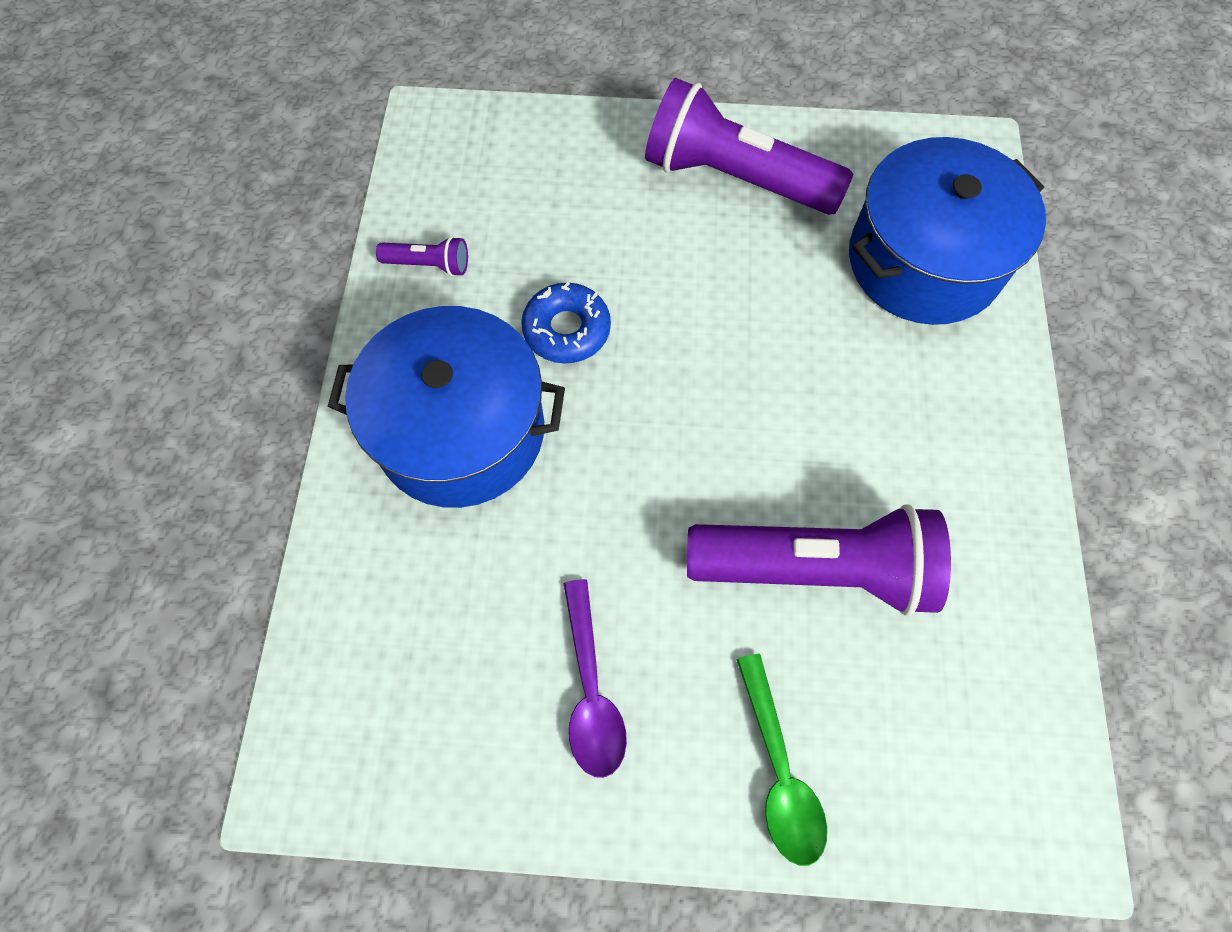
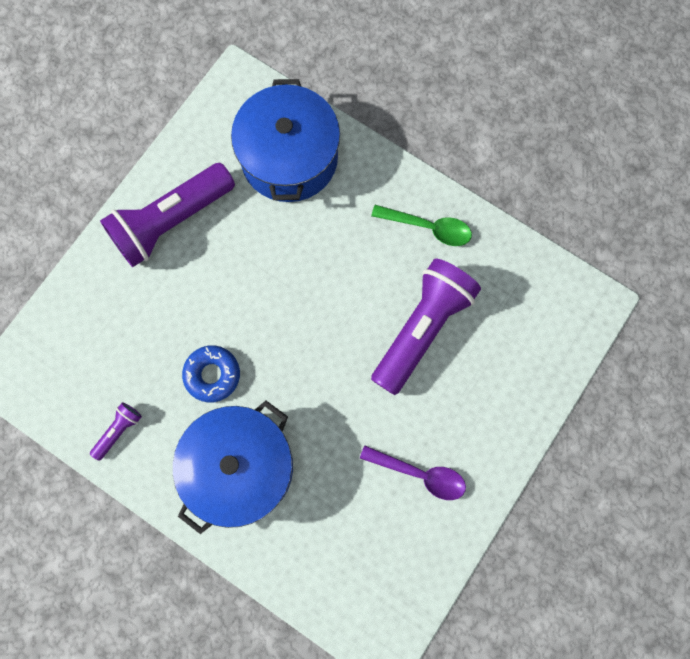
camera: 60 degrees left, 10 degrees up
green spoon [736,654,827,866] -> green spoon moved to [371,205,472,246]

